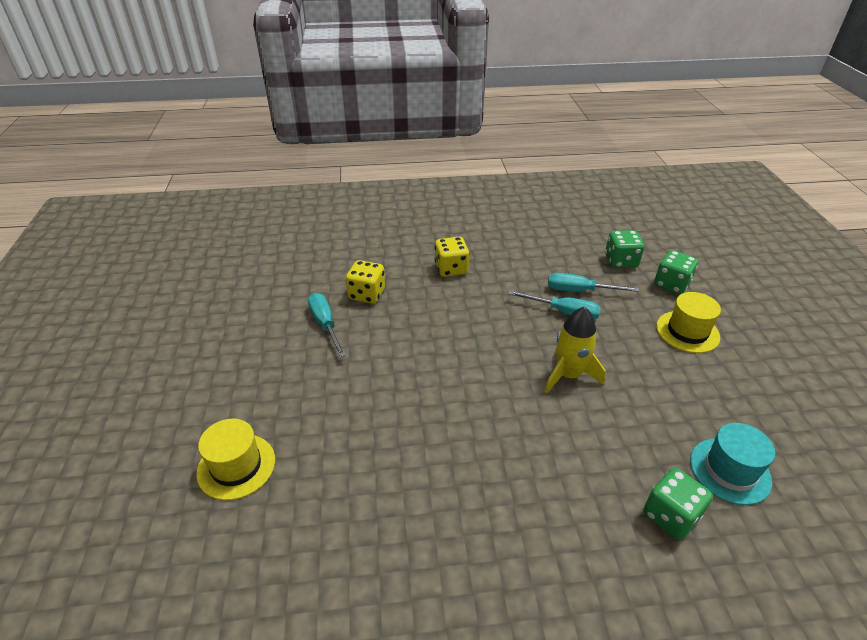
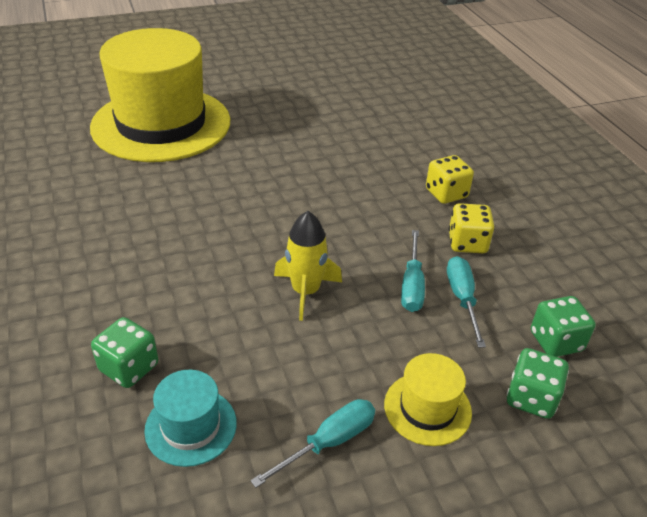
camera: 75 degrees right, 0 degrees up
yellow hat [196,419,275,500] -> yellow hat [90,28,230,162], size x2.44
turquoise screwdriver [308,293,346,357] -> turquoise screwdriver moved to [250,399,375,488]
yellow dice [346,260,385,304] -> yellow dice moved to [449,203,495,253]

